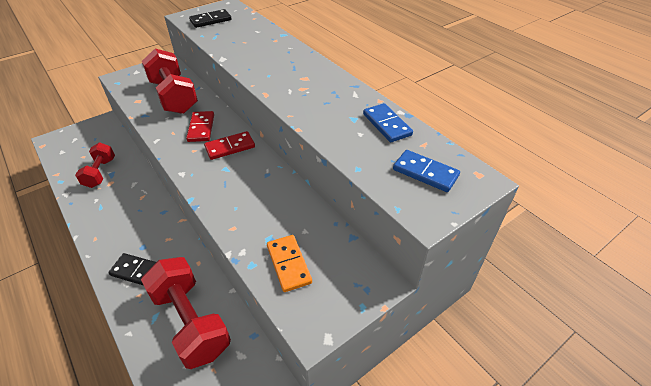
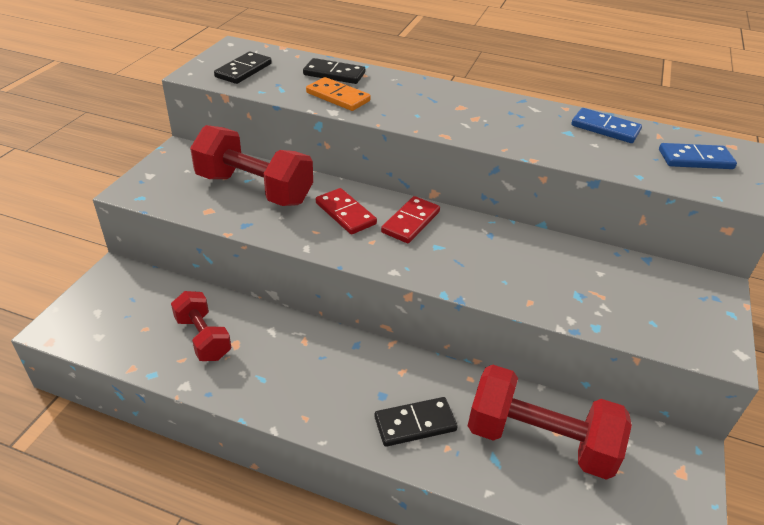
camera: 35 degrees left, 5 degrees down
orange domino [267,235,312,292] -> orange domino moved to [306,77,371,111]
none -> black domino [303,58,365,84]

